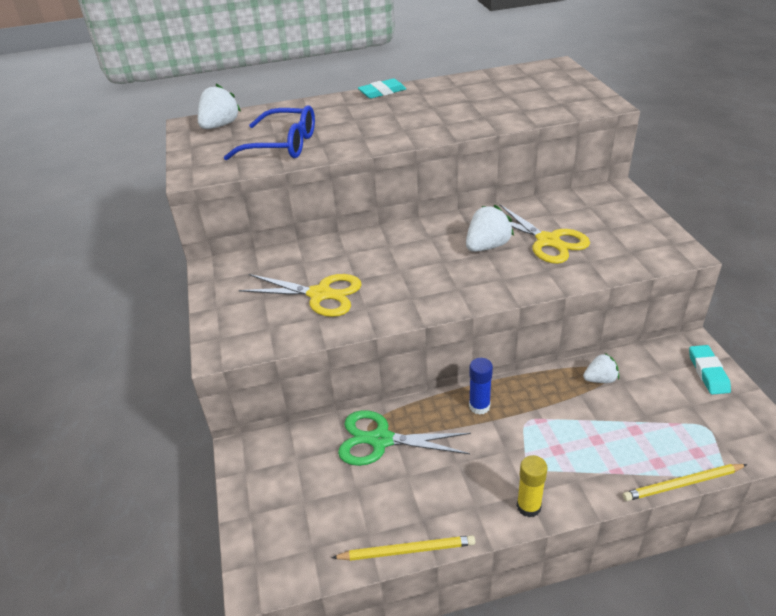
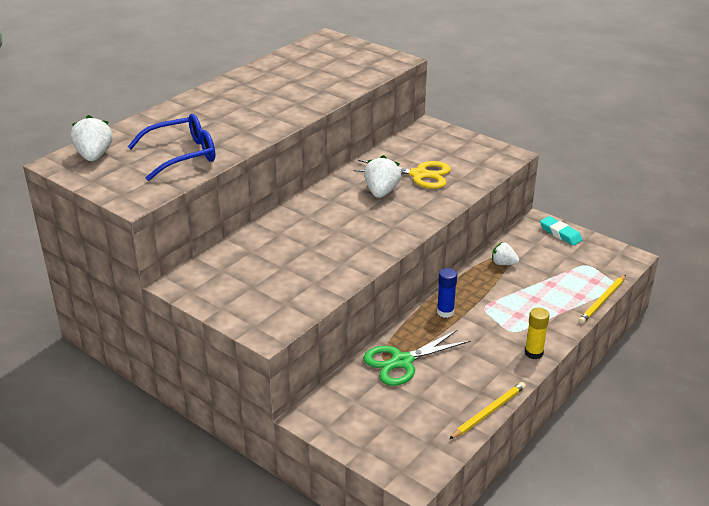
camera: 40 degrees left, 5 degrees down
yellow scissors [239,274,362,317] -> none
turquoise eraser [358,78,406,99] -> none
white strawberry [583,353,619,383] -> white strawberry turned 105 degrees counterclockwise [492,242,519,265]

